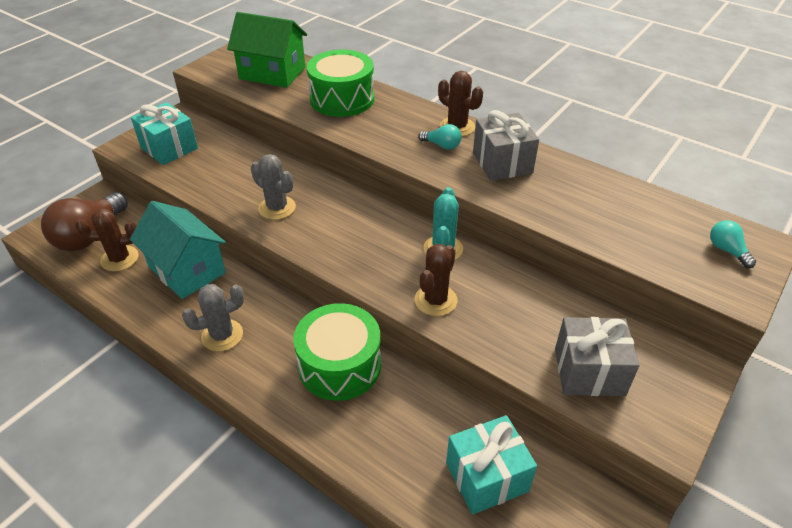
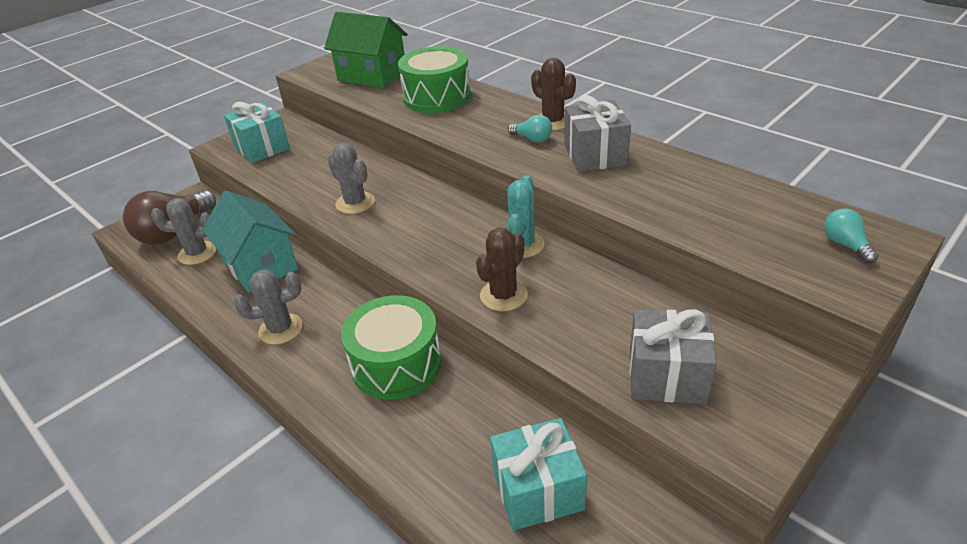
camera: 10 degrees right, 5 degrees down
brown cactus [75,208,139,271] -> grey cactus [151,198,217,265]

